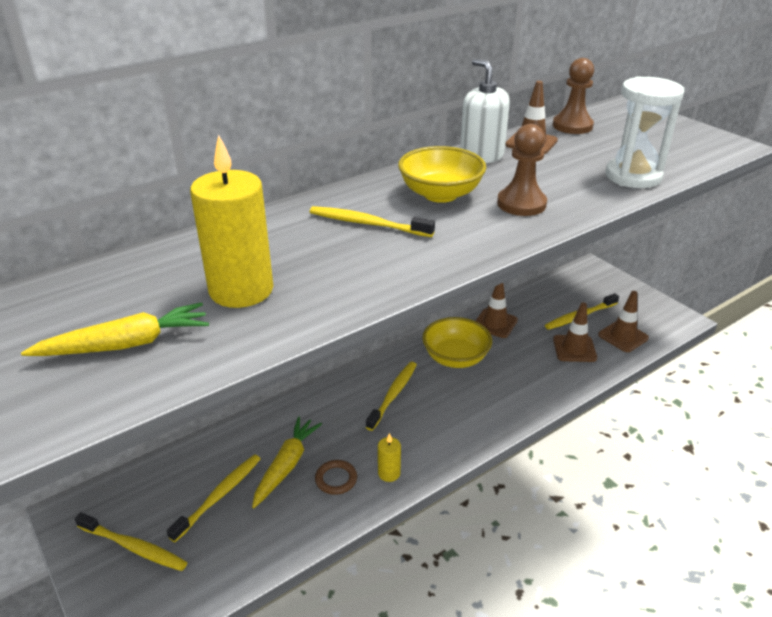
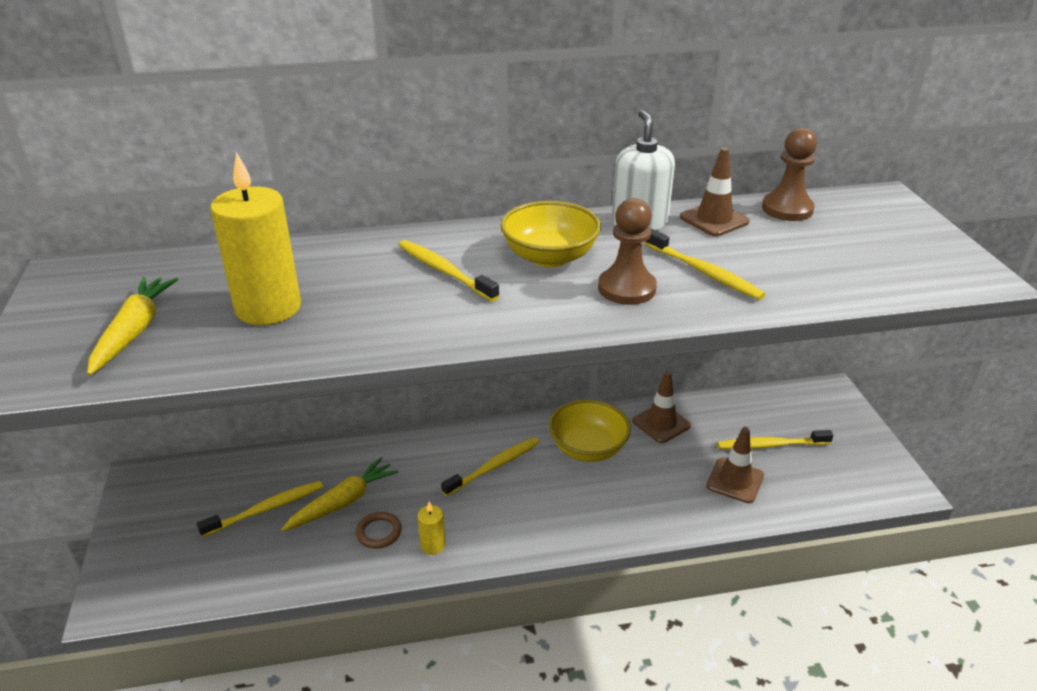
camera: 25 degrees right, 0 degrees up
yellow carrot [21,302,209,356] -> yellow carrot turned 90 degrees counterclockwise [87,277,178,375]
yellow toothbrush [75,512,187,571] -> yellow toothbrush moved to [645,229,765,300]
brown traffic cone [598,291,649,352] -> none
white hourglass [605,76,684,188] -> none

